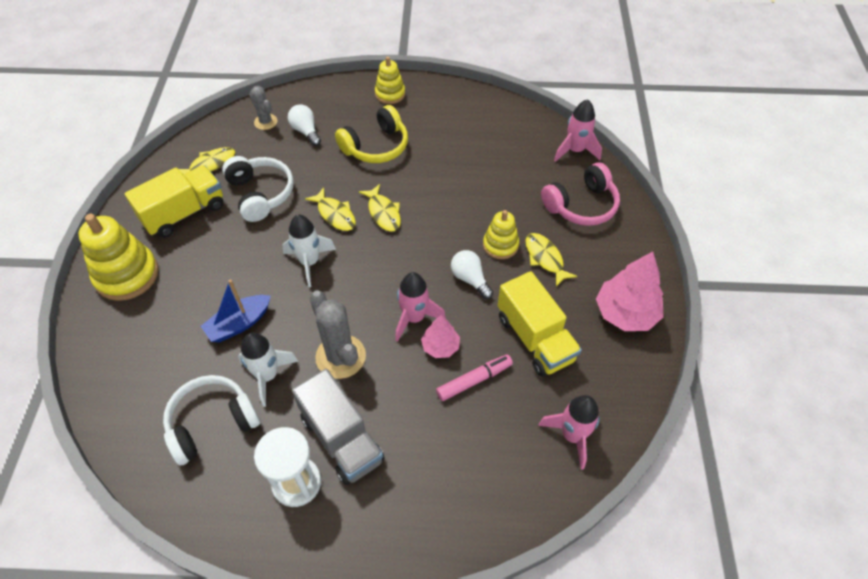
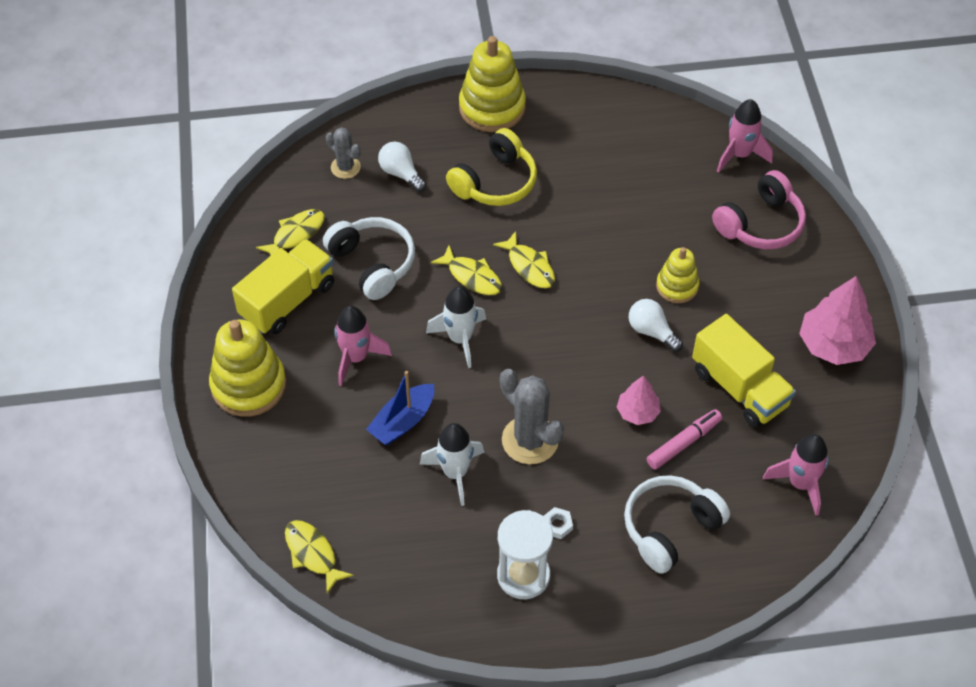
camera: 10 degrees left, 0 degrees up
white headphones [163,375,260,466] -> white headphones moved to [624,475,730,574]
grey truck [292,369,385,485] -> white nut [543,507,573,539]
yellow stacking toy [375,56,405,104] -> yellow stacking toy [459,36,526,132], size x1.70
pink rocket [395,272,446,342] -> pink rocket moved to [334,306,392,386]
yellow fish [525,233,577,287] -> yellow fish moved to [285,520,354,593]

